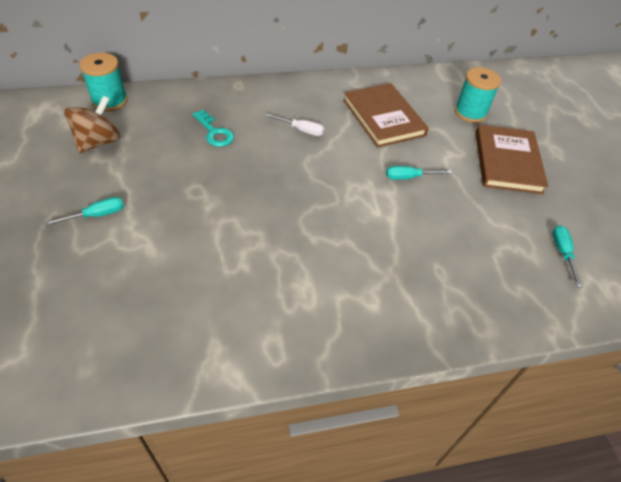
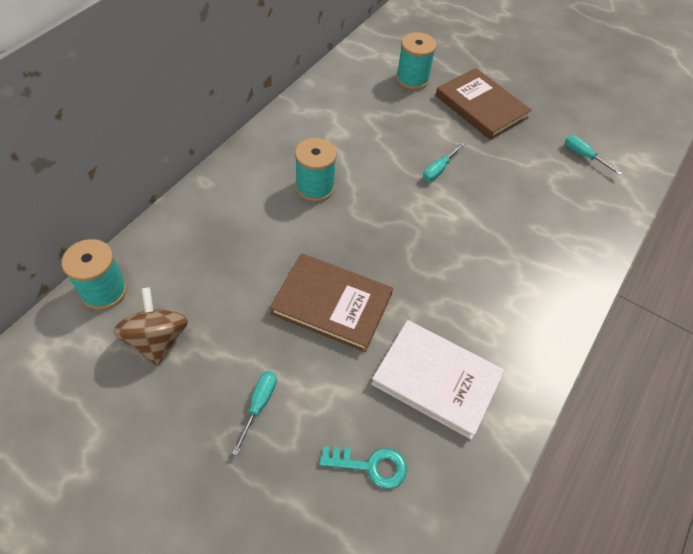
camera: 45 degrees left, 5 degrees up
turquoise key [192,110,234,147] -> turquoise key moved to [319,446,407,489]
white screwdriver [265,113,325,136] -> turquoise spool [295,138,337,202]
brown book [343,83,429,148] -> brown book moved to [270,253,393,352]
none -> white book [371,320,505,439]

